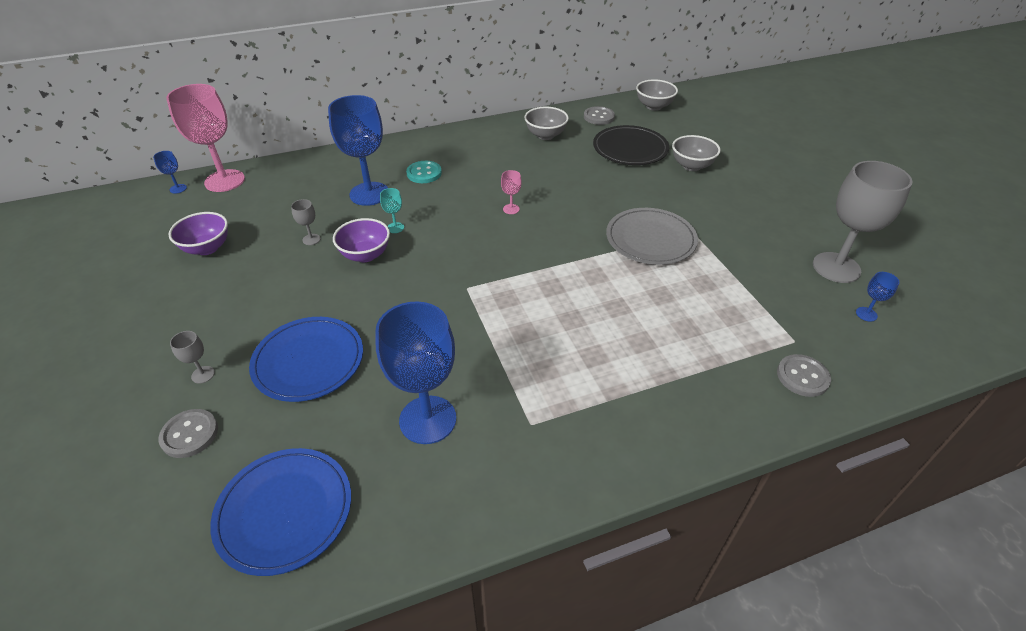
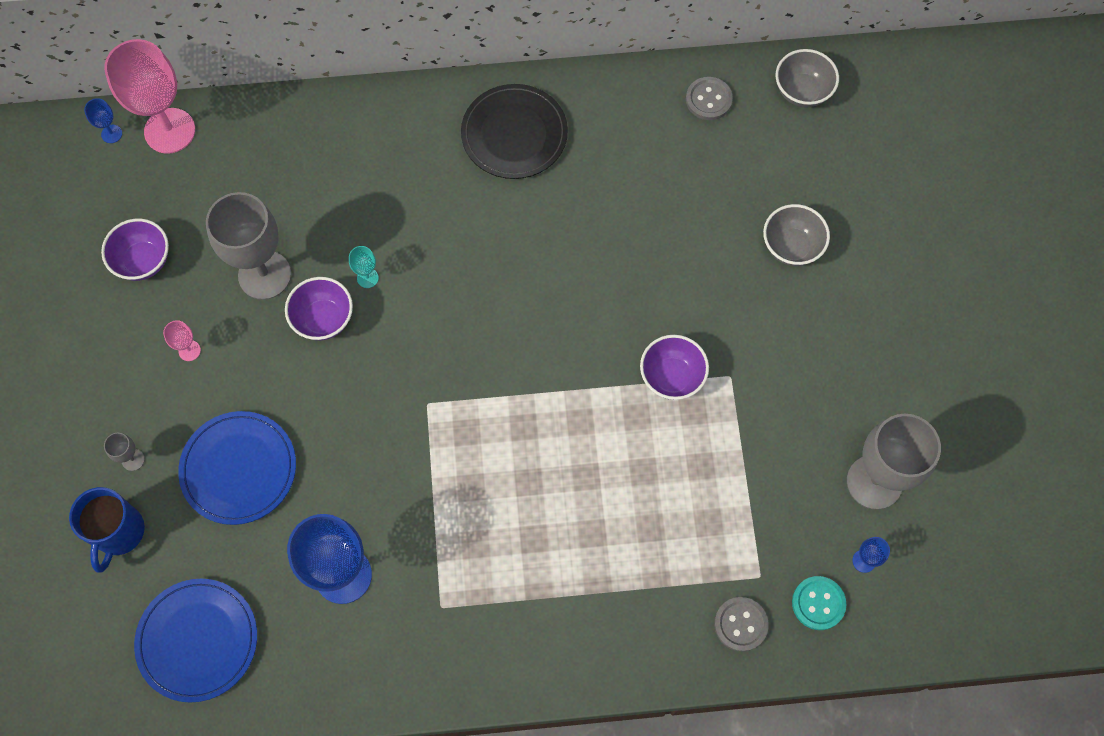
camera: 15 degrees right, 25 degrees up
grey button [158,409,218,458] -> blue mug [69,487,145,572]
grey goblet [291,199,321,245] -> grey goblet [206,192,291,300], size x2.44
blue goblet [328,95,388,206] -> none
turquoise button [406,161,442,183] -> turquoise button moved to [792,576,846,630]
pink goblet [501,170,522,214] -> pink goblet moved to [163,320,201,361]
grey bowl [525,107,569,140] -> none
black plate [593,125,669,165] -> black plate moved to [461,84,568,179]
grey plate [606,208,698,265] -> purple bowl [640,335,709,400]

